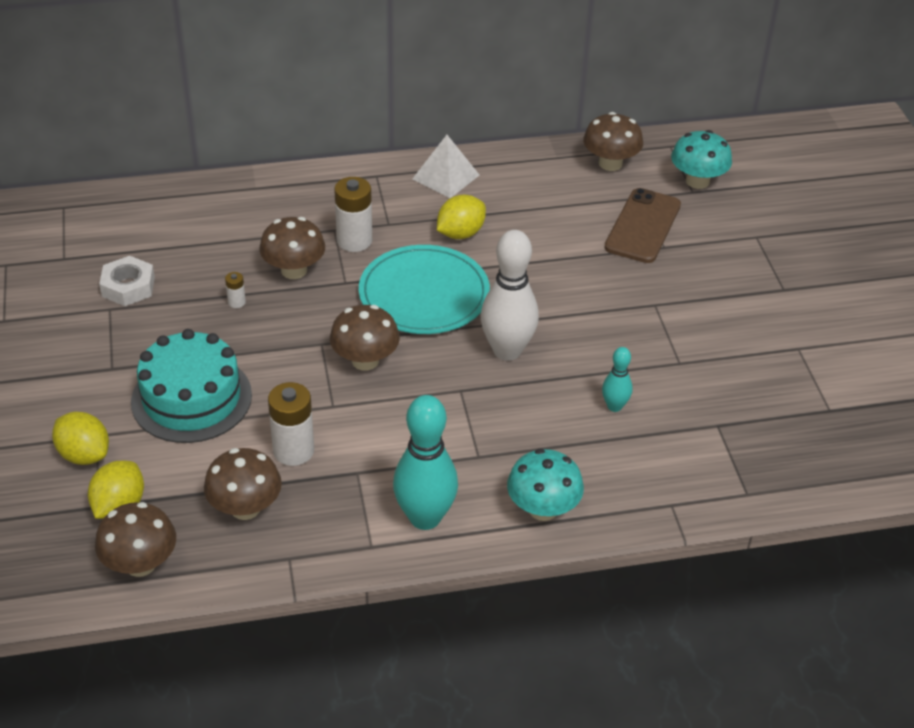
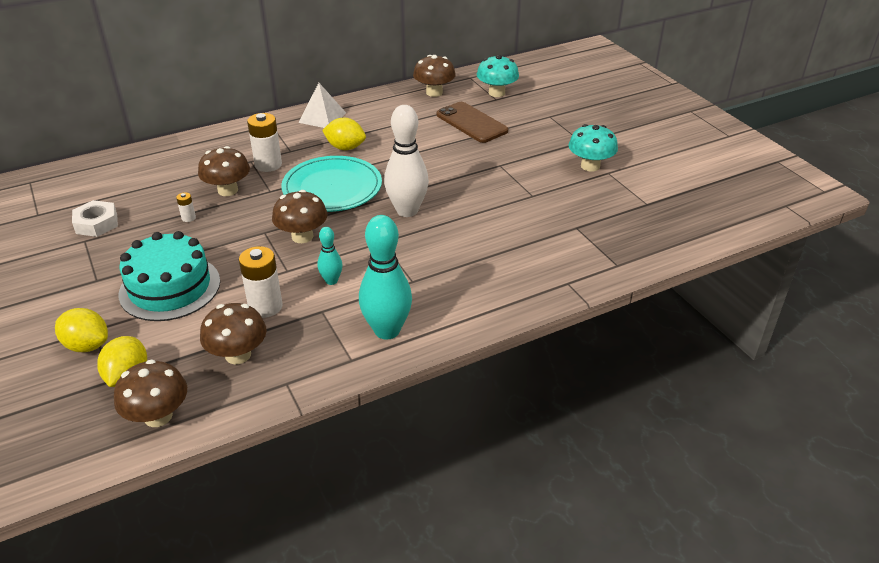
camera: 15 degrees left, 5 degrees down
yellow lemon [437,195,486,239] -> yellow lemon turned 75 degrees clockwise [322,118,366,150]
turquoise mushroom [507,449,584,521] -> turquoise mushroom moved to [569,124,618,172]
turquoise bowling pin [602,347,633,412] -> turquoise bowling pin moved to [318,227,343,285]
brown phone [604,188,681,263] -> brown phone turned 45 degrees counterclockwise [436,102,508,143]

